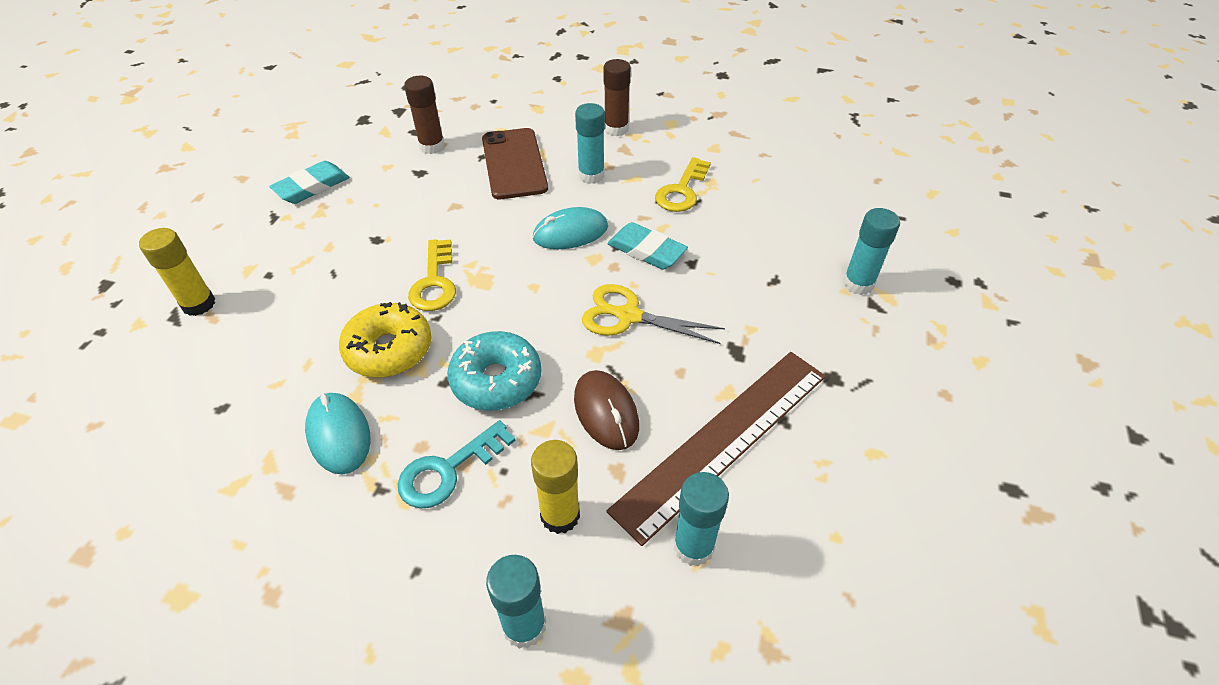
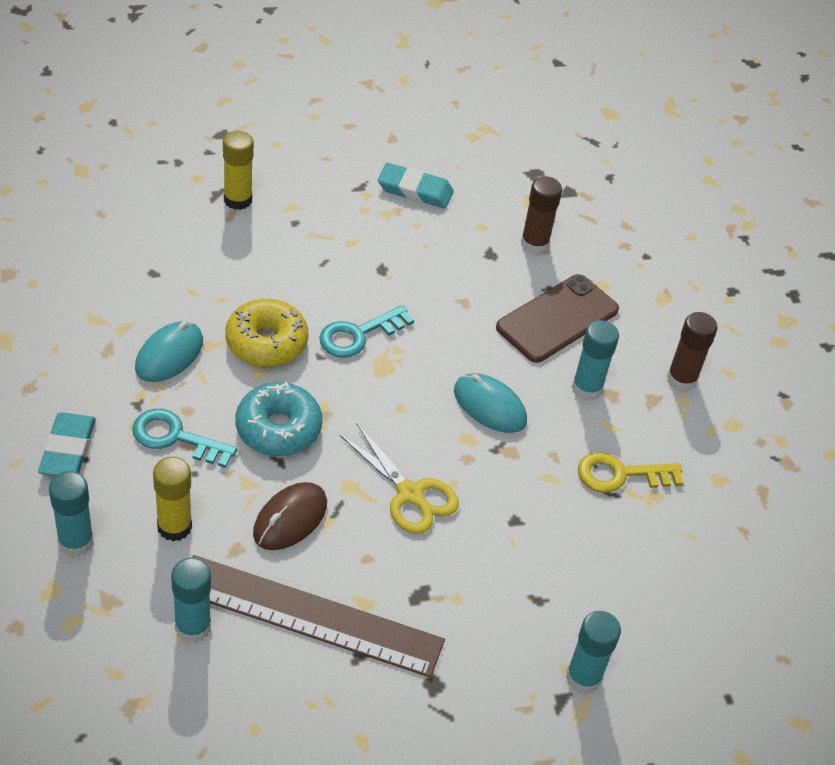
camera: 55 degrees right, 0 degrees up
yellow key [408,239,456,311] -> turquoise key [319,305,414,358]
yellow scissors [582,284,725,344] -> yellow scissors turned 150 degrees clockwise [340,424,459,534]
turquoise eraser [607,222,688,270] -> turquoise eraser moved to [38,412,96,476]

